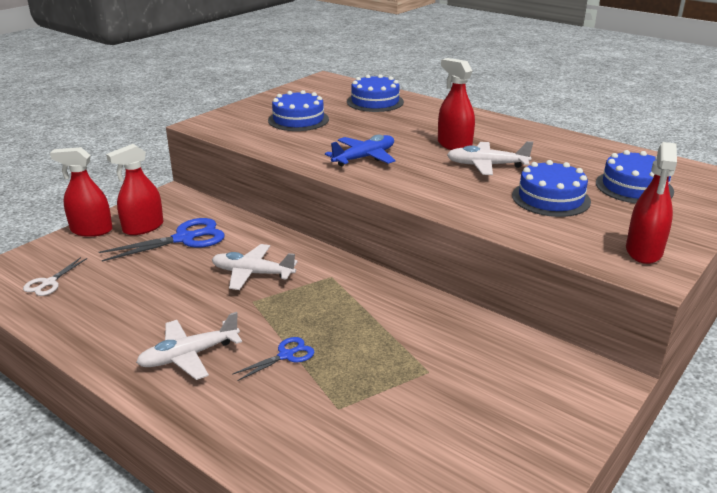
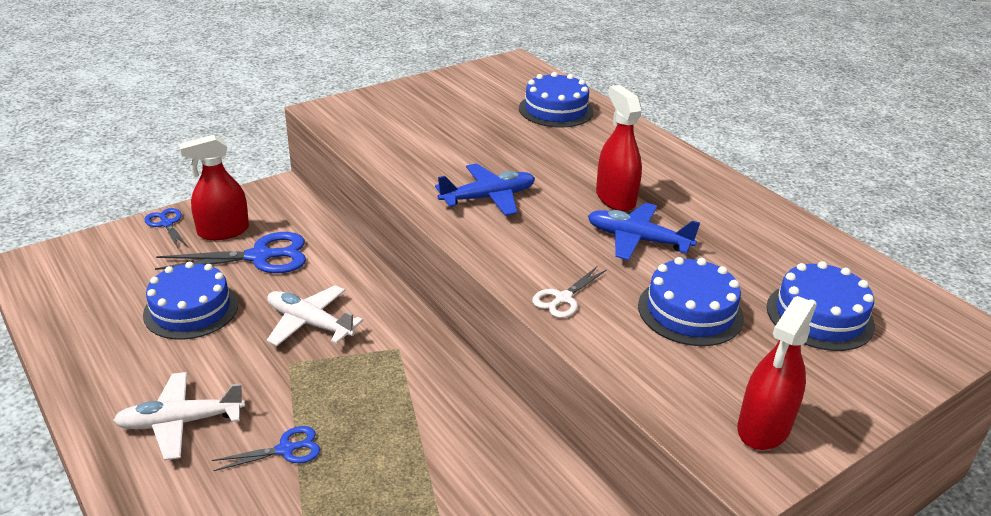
camera: 15 degrees right, 5 degrees up
white scissors [23,257,87,296] -> white scissors moved to [532,267,607,318]
red spray bottle [50,147,113,237] -> blue scissors [145,208,188,250]
blue cake [268,90,329,131] -> blue cake moved to [143,261,238,340]
white plane [447,141,533,175] -> blue plane [588,203,700,260]

